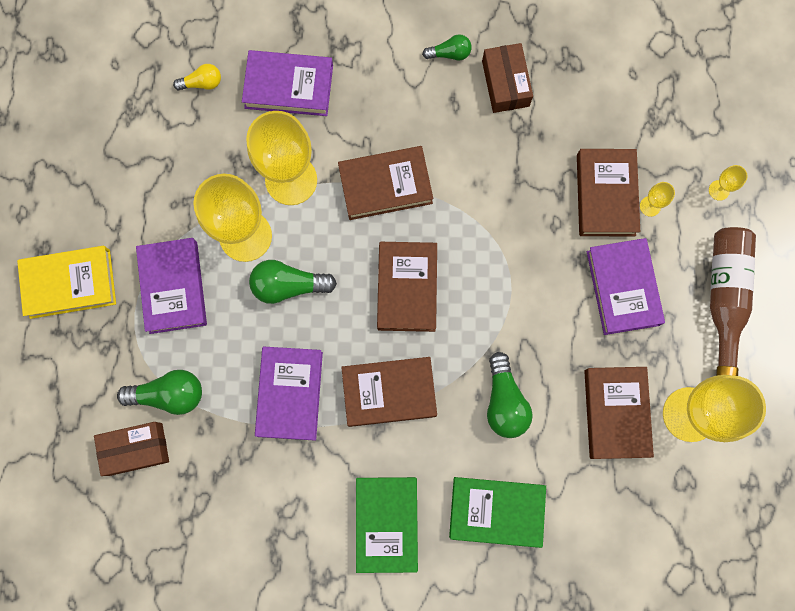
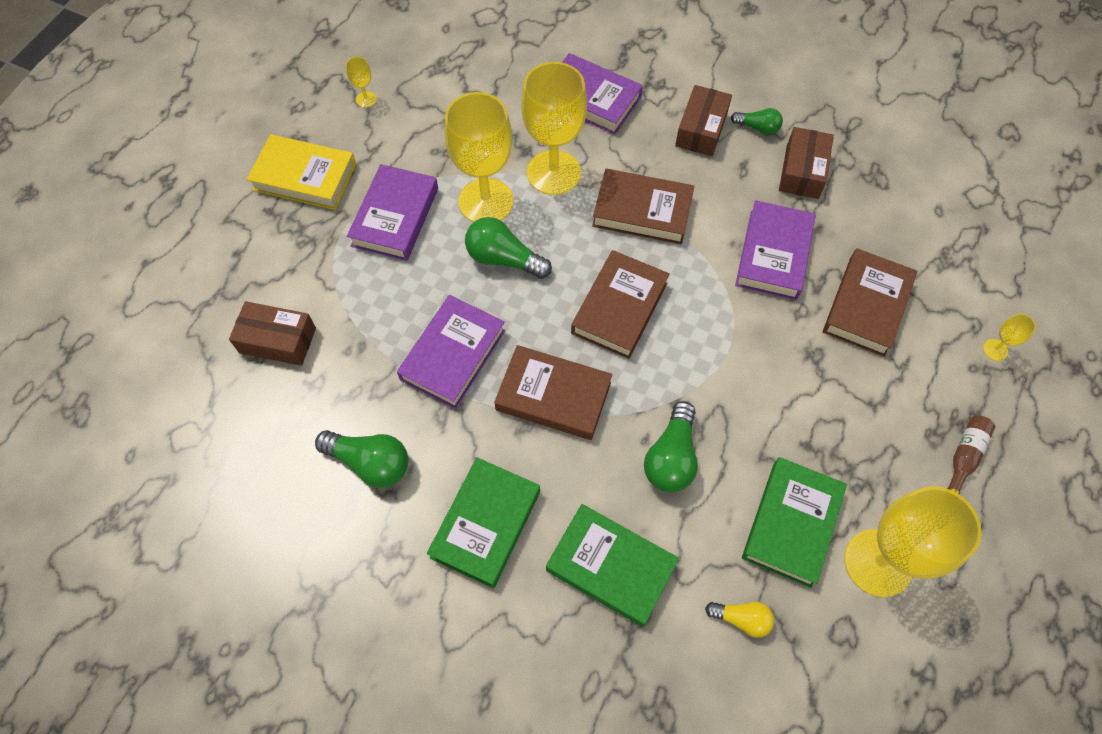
camera: 25 degrees right, 15 degrees down
green light bulb [117,370,202,415] -> green light bulb moved to [315,430,408,488]
yellow light bulb [173,64,221,91] -> yellow light bulb moved to [705,602,774,638]
brown book [584,367,654,459] -> green book [742,457,847,588]
purple book [587,238,665,335] -> purple book moved to [735,200,816,300]
yellow goblet [640,182,675,217] -> yellow goblet moved to [346,57,377,108]
brown bottle [710,227,756,376] -> brown bottle [947,416,995,494], size x0.52
none -> brown box [675,85,732,156]

